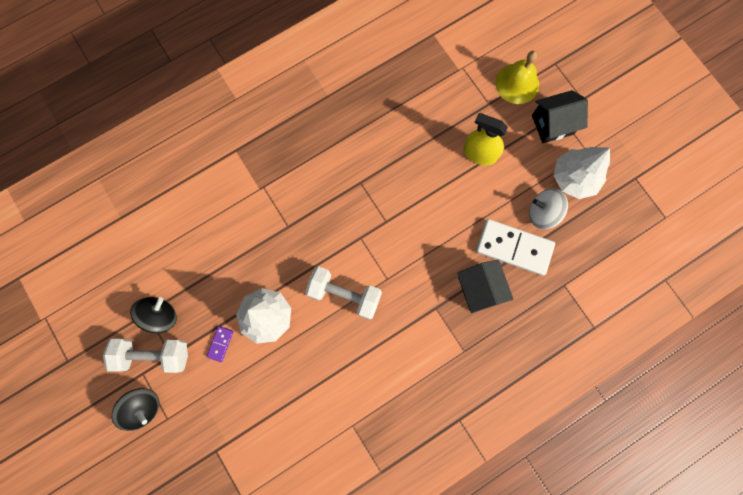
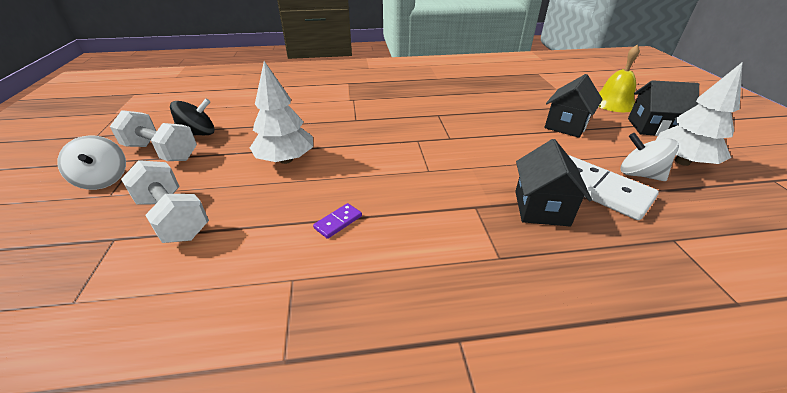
camera: 25 degrees right, 40 degrees down
black spinning top [112,388,160,431] -> white spinning top [57,135,126,190]
purple domino [206,326,233,362] -> purple domino moved to [313,203,362,239]
white dumbbell [305,266,382,319] -> white dumbbell moved to [121,160,209,243]
yellow spray bottle [463,113,508,165] -> black house [544,74,603,138]

